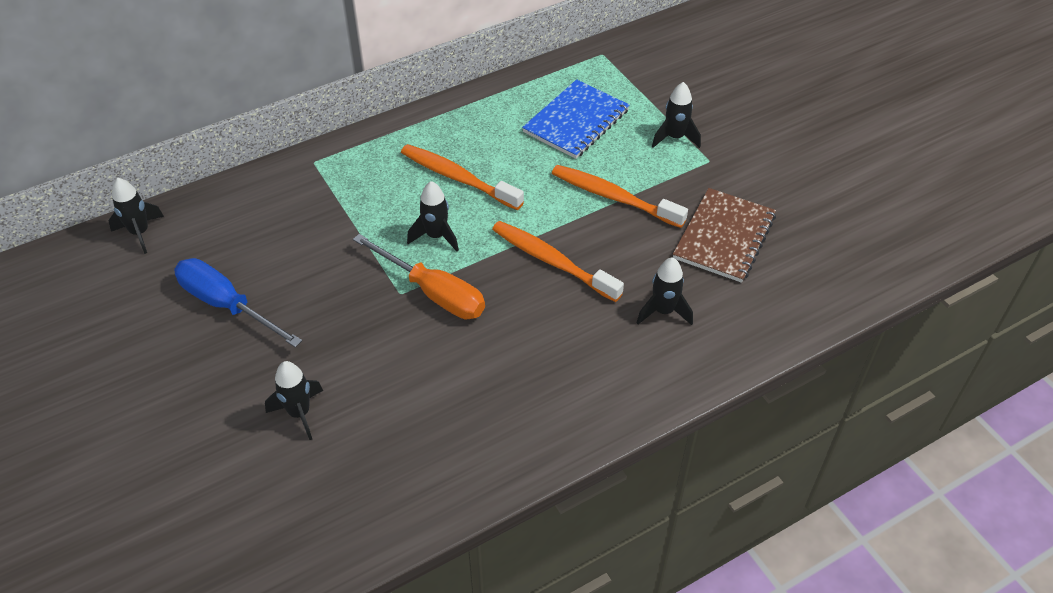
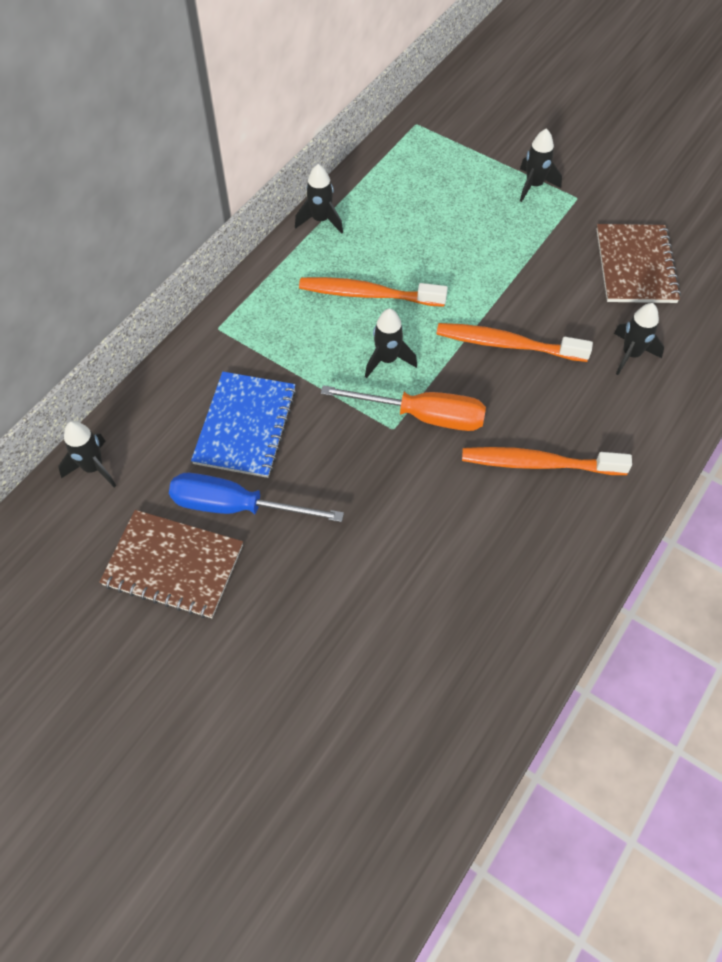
camera: 25 degrees left, 10 degrees up
black rocket [265,361,323,440] -> black rocket moved to [295,164,343,234]
blue notebook [522,79,629,159] -> blue notebook moved to [191,372,296,478]
orange toothbrush [552,165,688,228] -> orange toothbrush moved to [462,447,632,475]
none -> brown notebook [99,510,243,618]

